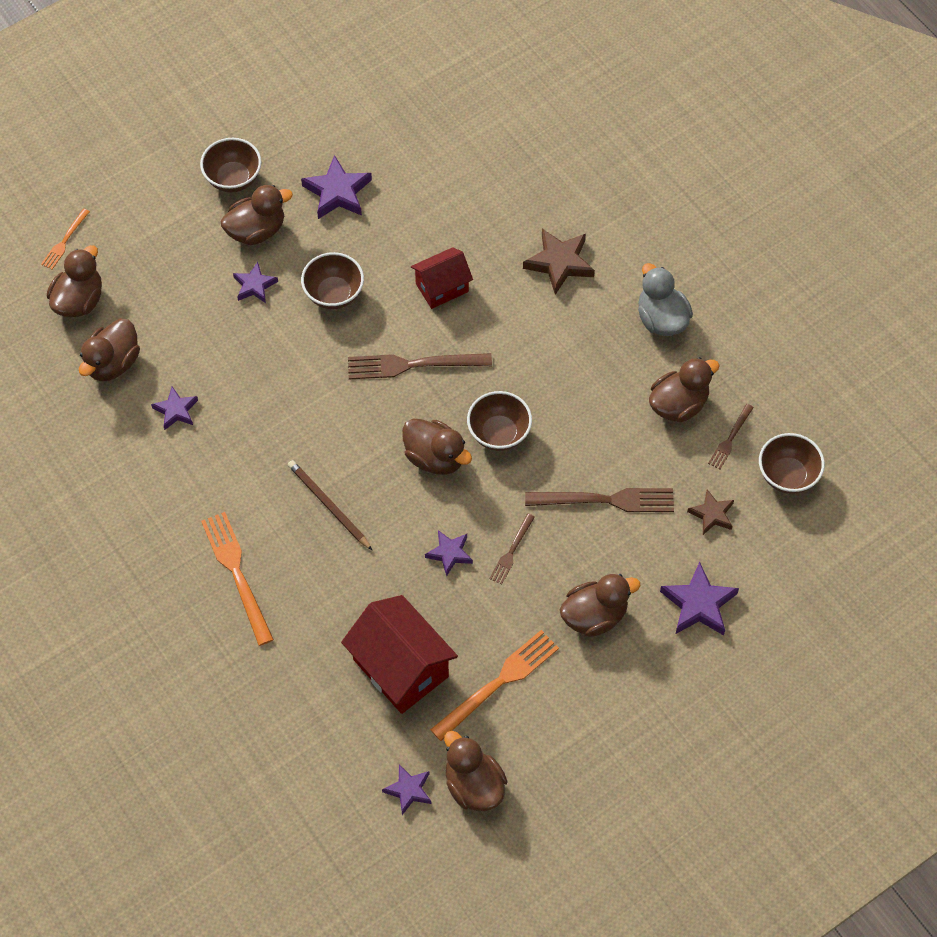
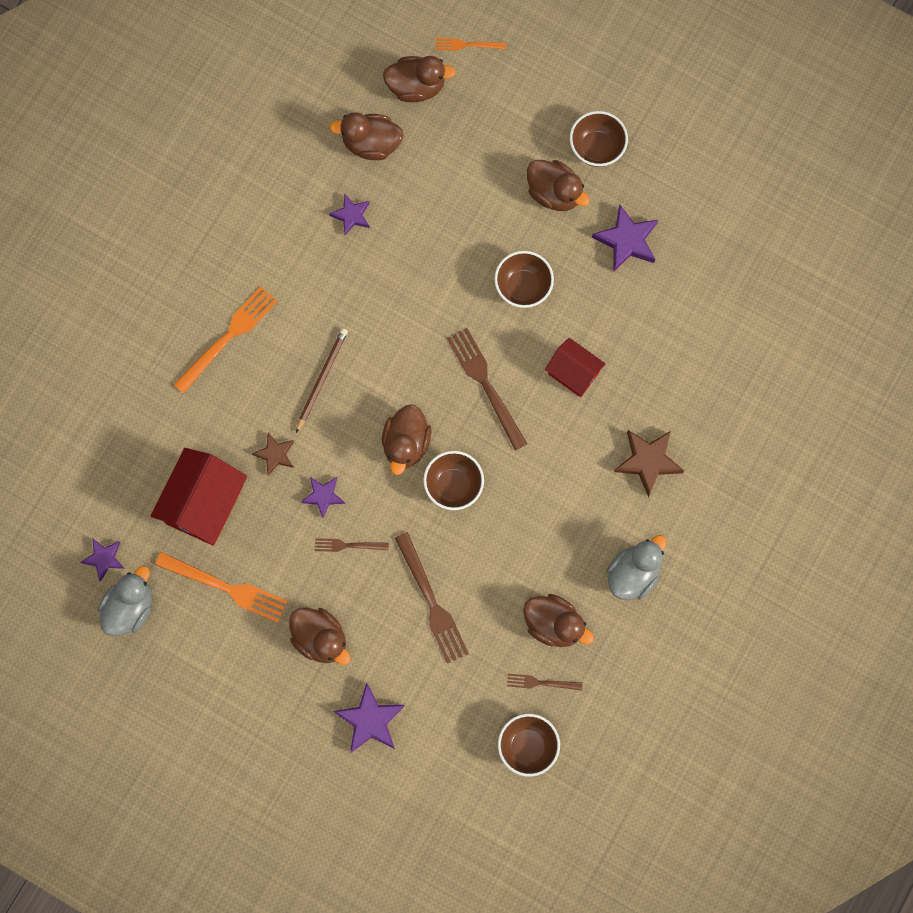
camera: 65 degrees right, 15 degrees up
purple star [233,262,278,303] -> none
brown duck [444,731,508,811] -> grey duck [98,566,152,636]
brown star [687,490,734,535] -> brown star moved to [252,433,294,476]

